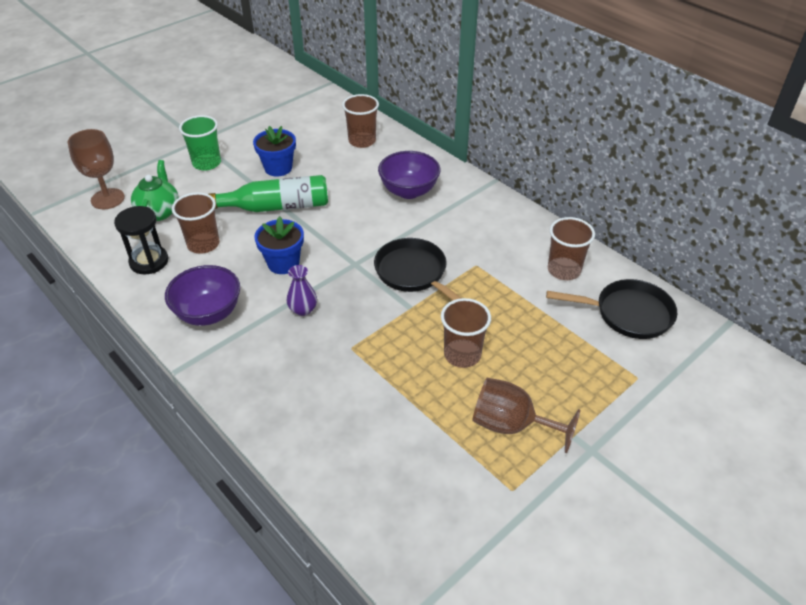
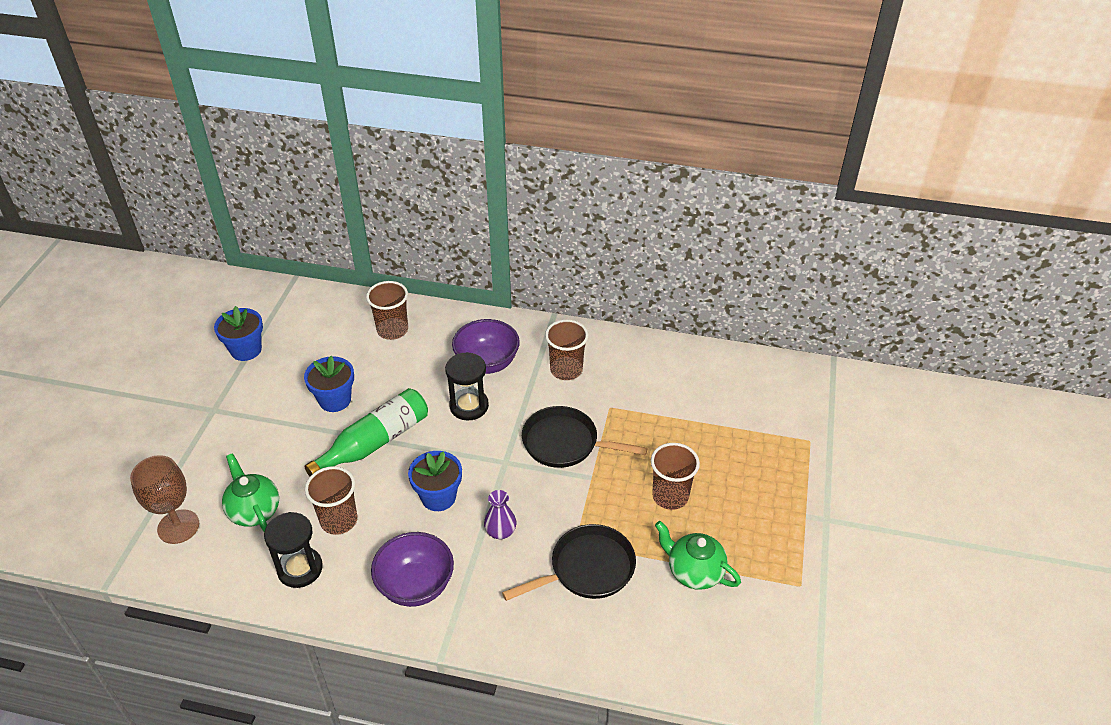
camera: 35 degrees left, 0 degrees up
green cup [179,115,221,171] -> none
brown goblet [472,378,580,453] -> none
black pan [546,279,677,339] -> black pan moved to [502,524,636,601]
brown cup [548,217,595,280] -> brown cup moved to [545,320,589,380]
none -> blue flower pot [214,306,263,361]
none -> black hourglass [445,352,489,421]
none -> green teapot [655,521,741,590]

